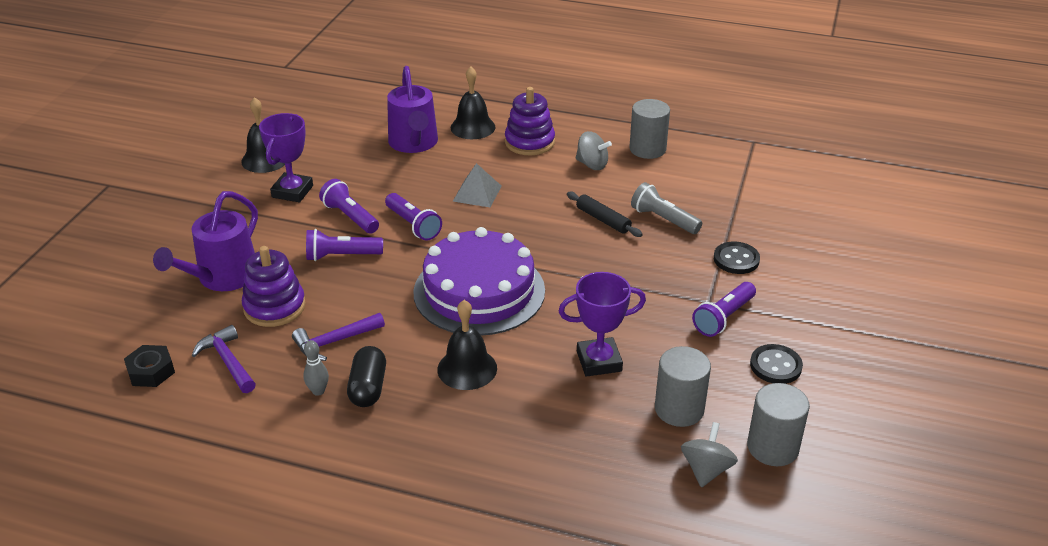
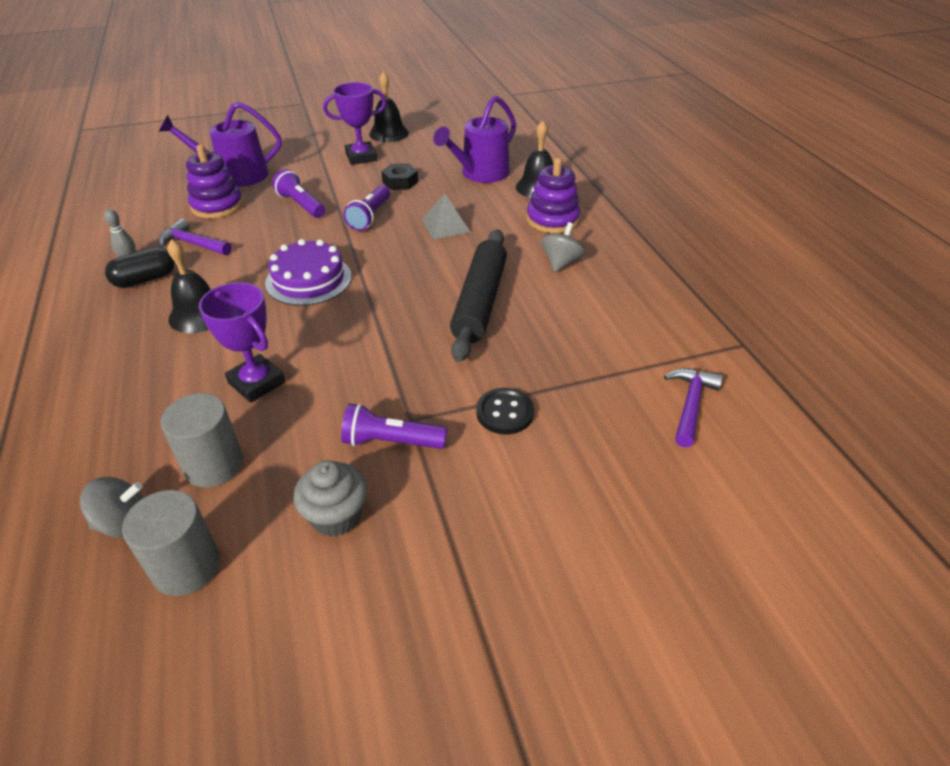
camera: 55 degrees right, 5 degrees up
black nut [124,345,175,387] -> black nut moved to [381,164,418,190]
purple hammer [192,325,256,393] -> purple hammer moved to [664,368,723,448]
purple flashlight [319,179,379,234] -> none
purple cake [413,227,545,335] -> purple cake [265,239,352,306], size x0.66
black rolling pin [567,192,643,237] -> black rolling pin [450,230,507,362], size x1.92
grey spinning top [575,131,612,170] -> grey spinning top turned 150 degrees counterclockwise [541,222,585,272]
grey cylinder [629,99,670,159] -> none
grey flashlight [631,182,702,234] -> none
black button [750,344,803,384] -> grey cupcake [293,460,367,537]

